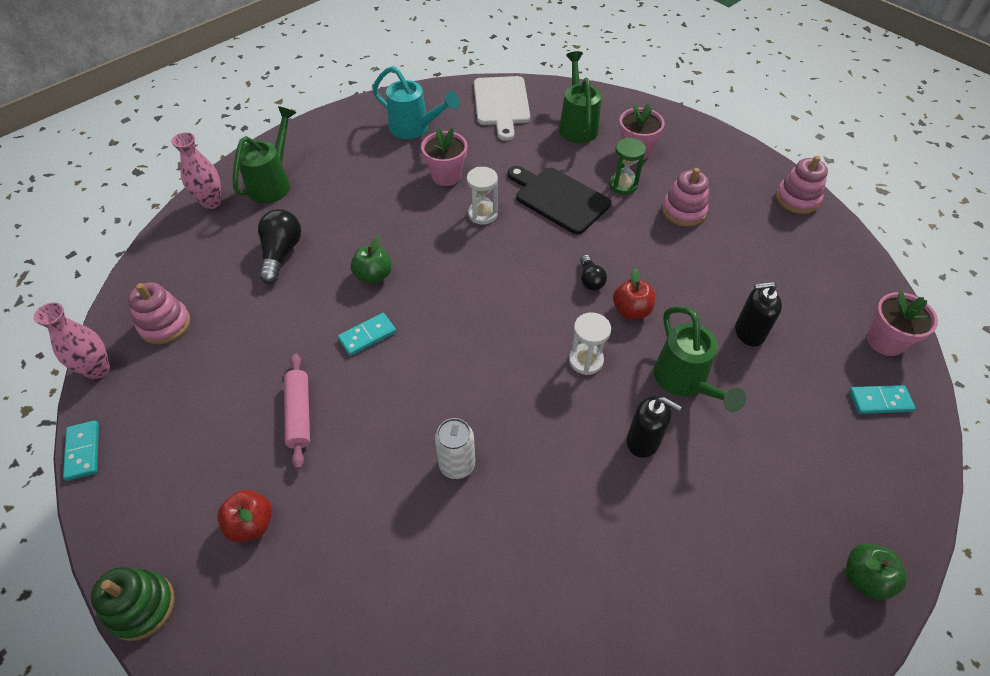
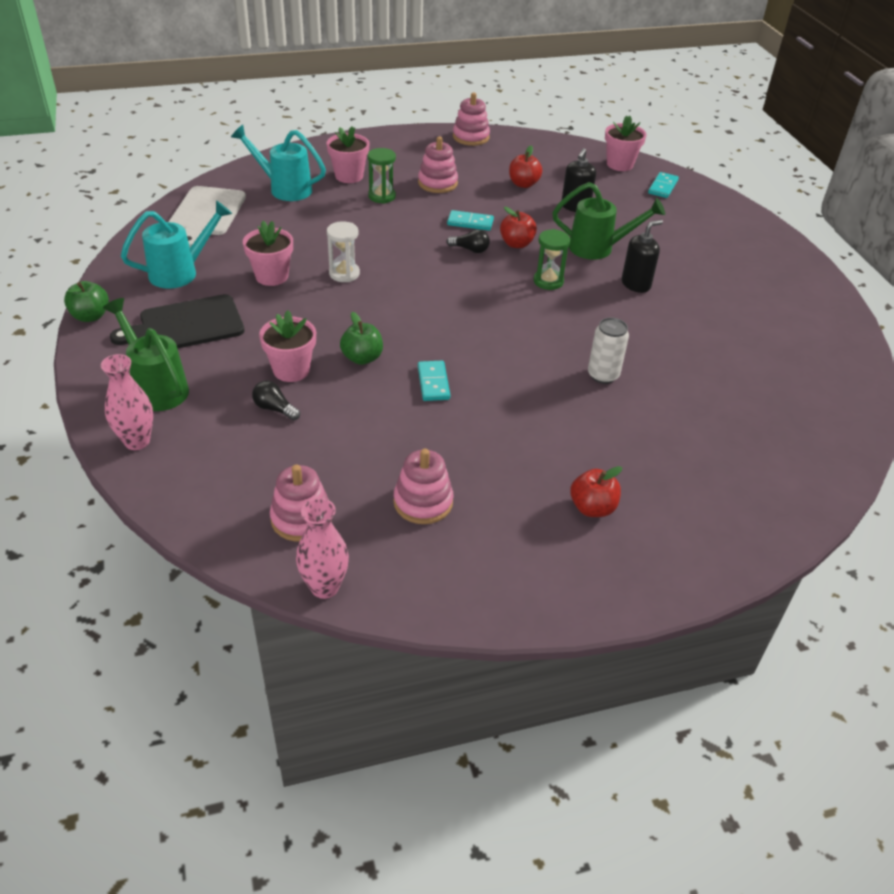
camera: 65 degrees left, 10 degrees down
turquoise domino [63,420,99,481] -> turquoise domino moved to [447,210,494,231]
green stacking toy [91,567,175,641] -> none
black light bulb [258,209,301,284] -> black light bulb [252,381,300,420], size x0.59
pink rolling pin [284,353,310,470] -> none
white cutting board [474,76,530,141] -> white cutting board turned 75 degrees clockwise [168,186,246,247]
black cutting board [508,166,611,234] -> black cutting board moved to [110,294,244,349]
green watering can [559,51,601,143] -> turquoise watering can [231,125,326,201]
white hourglass [569,312,611,375] -> green hourglass [533,229,570,290]
green apple [846,544,907,601] -> green apple moved to [64,281,109,322]
none -> pink flower pot [259,310,316,382]
none -> pink stacking toy [393,449,453,524]
none -> red apple [509,146,542,188]

